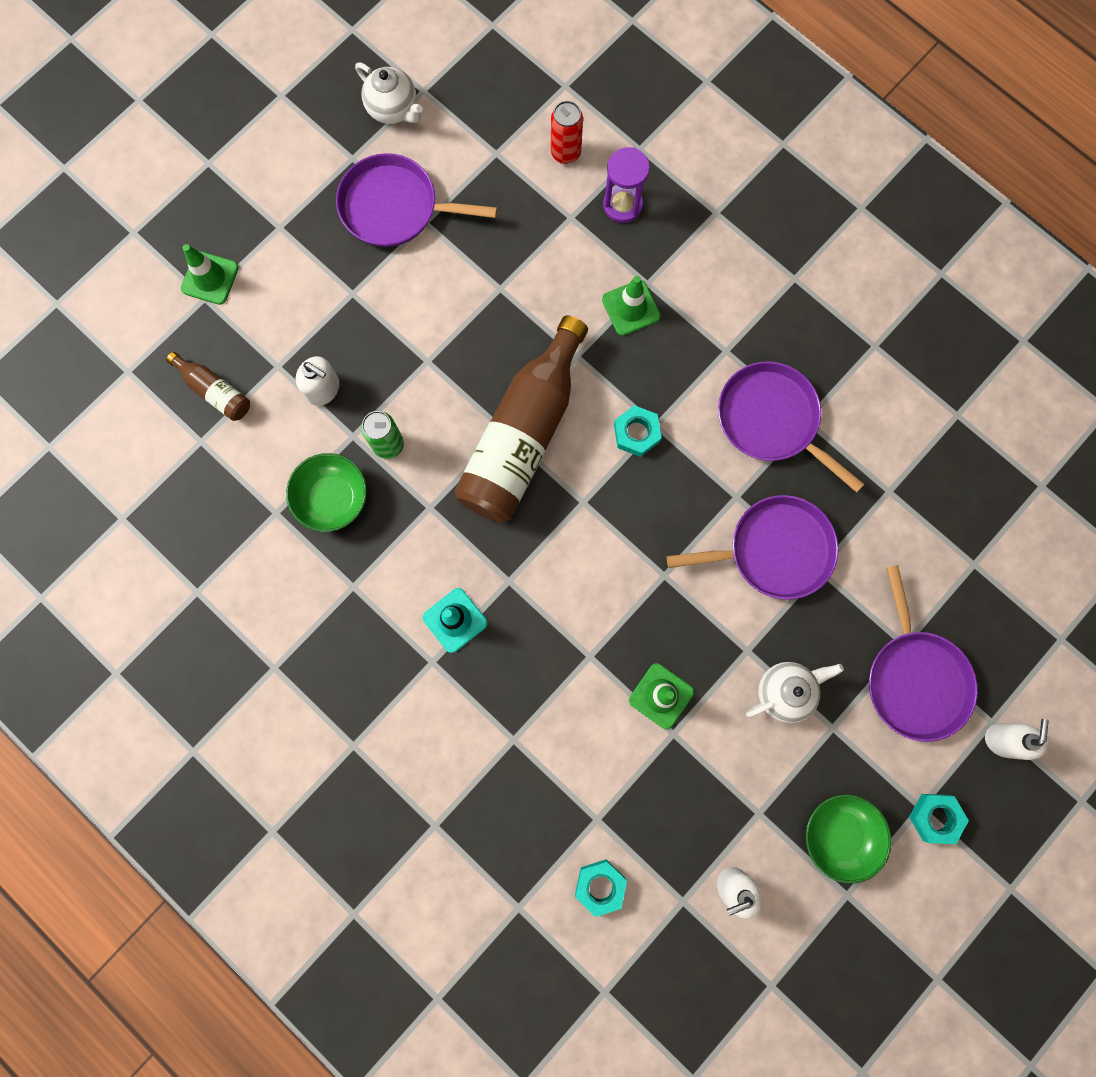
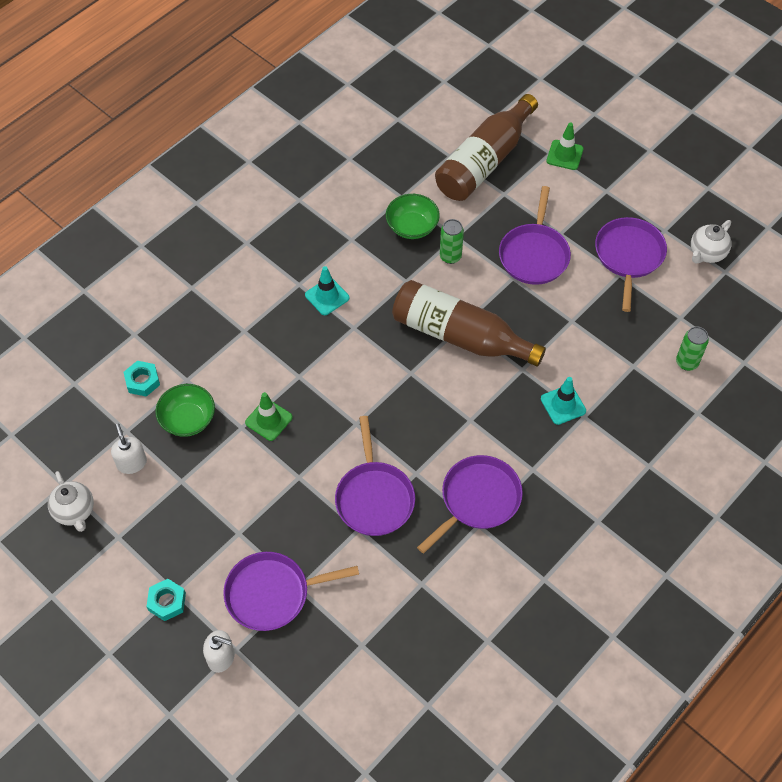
camera: 90 degrees right, 20 degrees down
brown bottle [166,352,250,421] -> brown bottle [435,94,538,201], size x2.25
white soap dispenser [296,356,339,406] -> none
red can [551,101,583,164] -> green can [676,327,709,371]
green traffic cone [602,276,661,336] -> turquoise traffic cone [541,377,586,425]
purple hourglass [603,147,650,223] -> none
turquoise nut [614,405,661,457] -> none
white teapot [746,662,844,723] -> white teapot moved to [48,471,94,532]
green bowl [806,795,892,884] -> green bowl moved to [155,384,215,437]
none -> purple pan [499,186,571,285]

